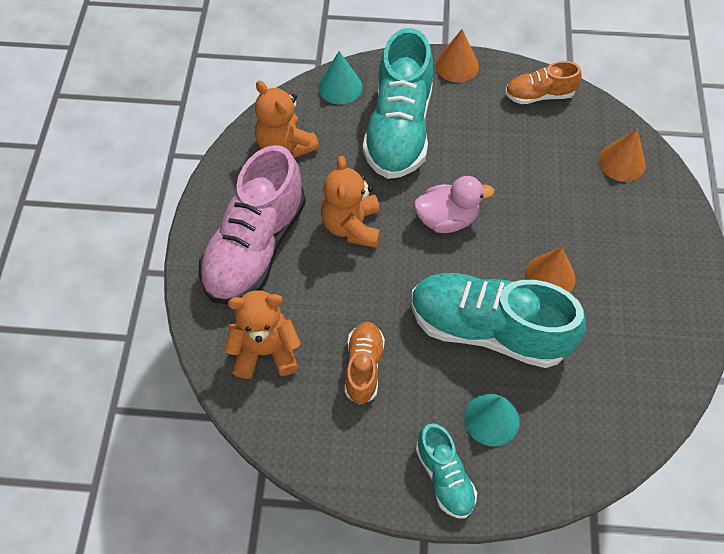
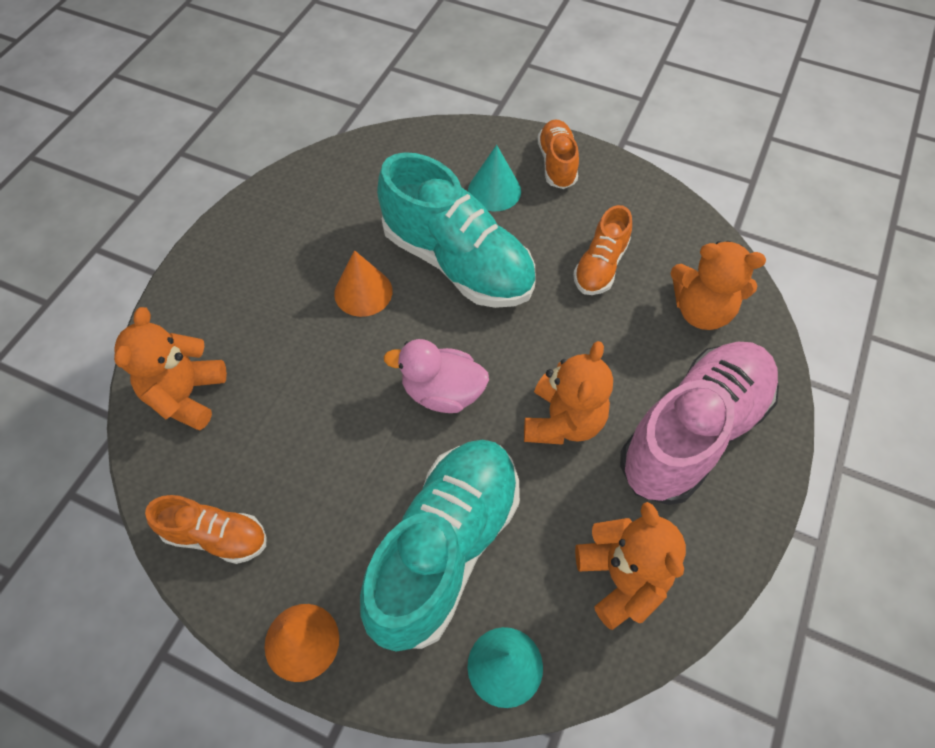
camera: 160 degrees left, 0 degrees up
turquoise shoe [416,423,477,518] -> orange shoe [537,119,579,189]
orange cone [599,129,646,182] -> orange teddy bear [114,307,227,430]

